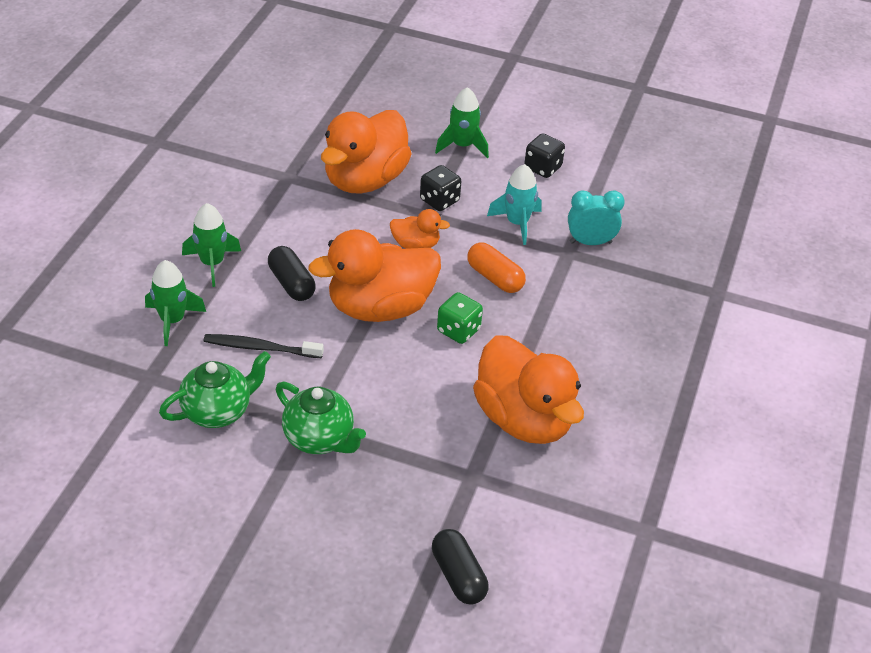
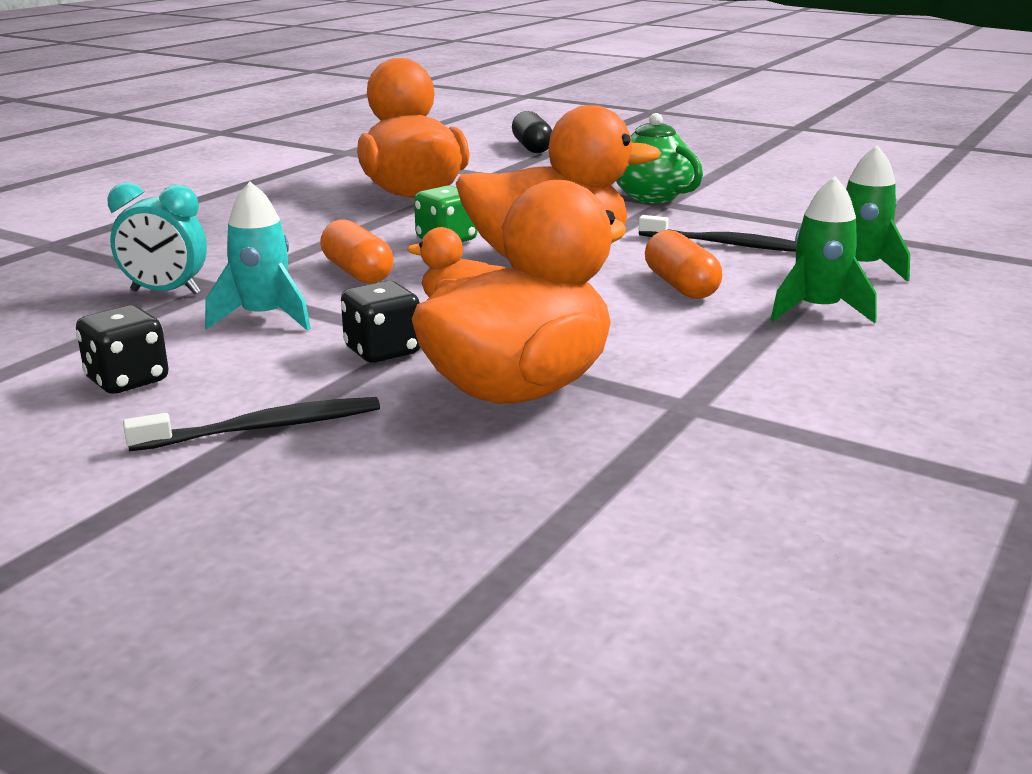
camera: 165 degrees left, 20 degrees down
green teapot [159,351,271,428] -> none
black capsule [268,246,316,301] -> orange capsule [645,230,722,299]
green rocket [435,87,489,158] -> black toothbrush [123,397,380,451]

